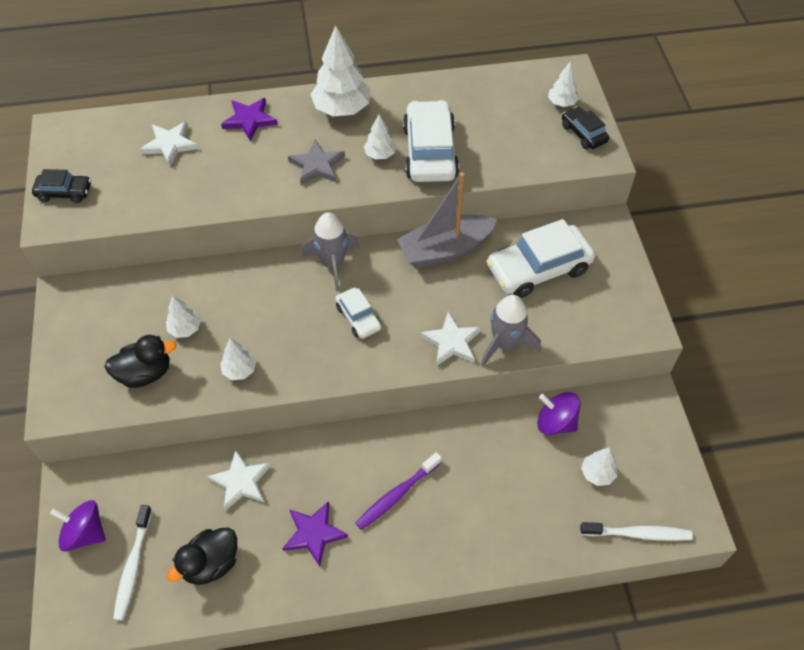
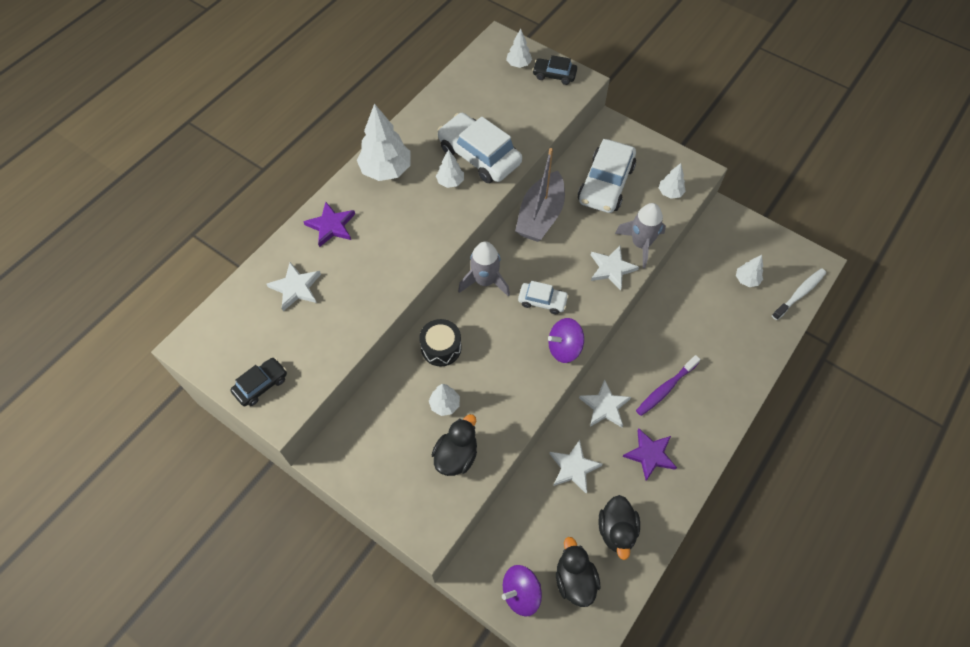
camera: 45 degrees left, 5 degrees up
white toothbrush [113,505,152,620] -> black duck [556,537,600,607]
white tree [220,338,256,380] -> white tree moved to [659,163,686,199]
grey star [288,140,345,185] -> none
purple toothbrush [356,452,442,530] -> purple toothbrush turned 45 degrees clockwise [636,355,701,416]
purple spinning top [537,392,581,435] -> purple spinning top moved to [548,318,584,363]
none -> black drum [419,319,462,366]
none -> white star [579,379,631,427]

